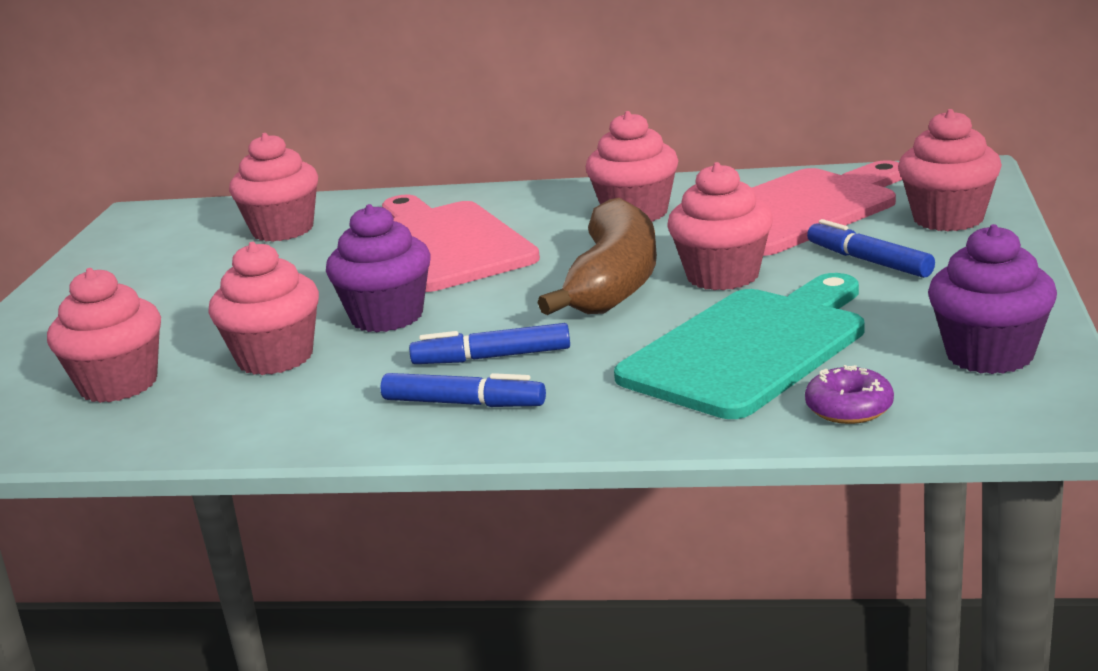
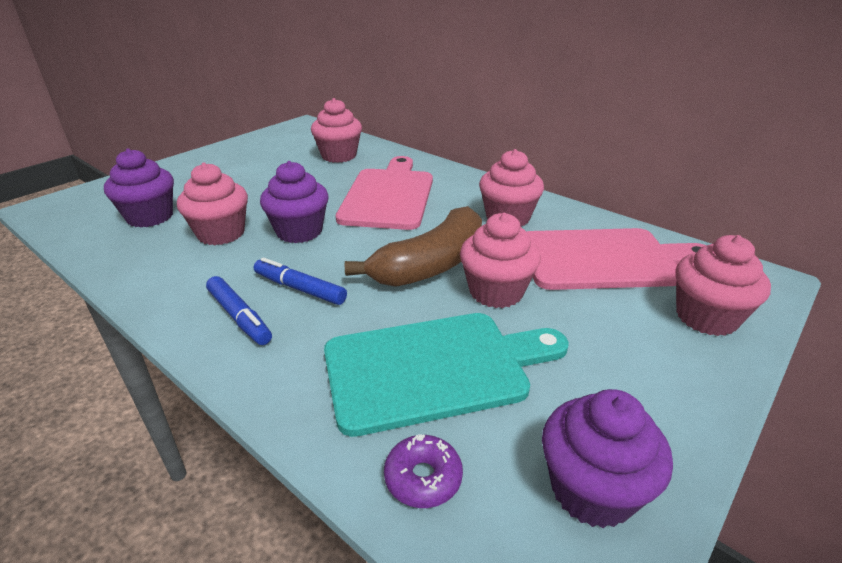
camera: 30 degrees right, 10 degrees up
pink cupcake [47,268,161,403] -> purple cupcake [104,148,174,228]
blue marker [807,219,935,278] -> none

